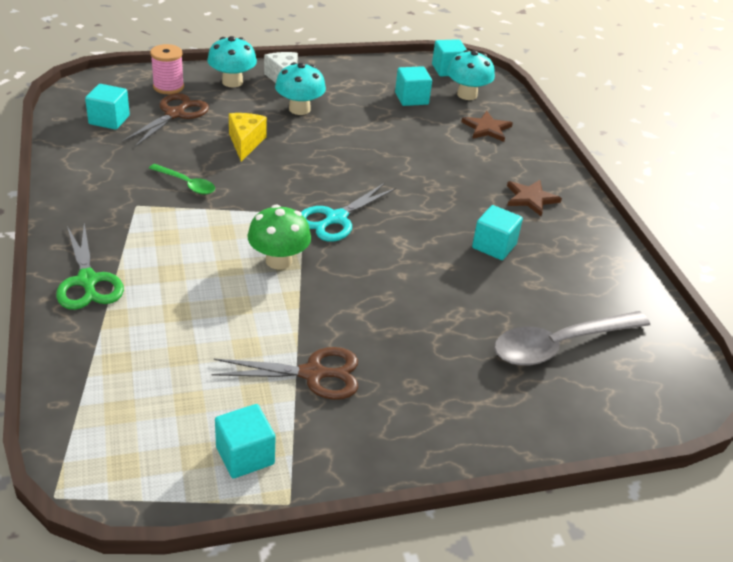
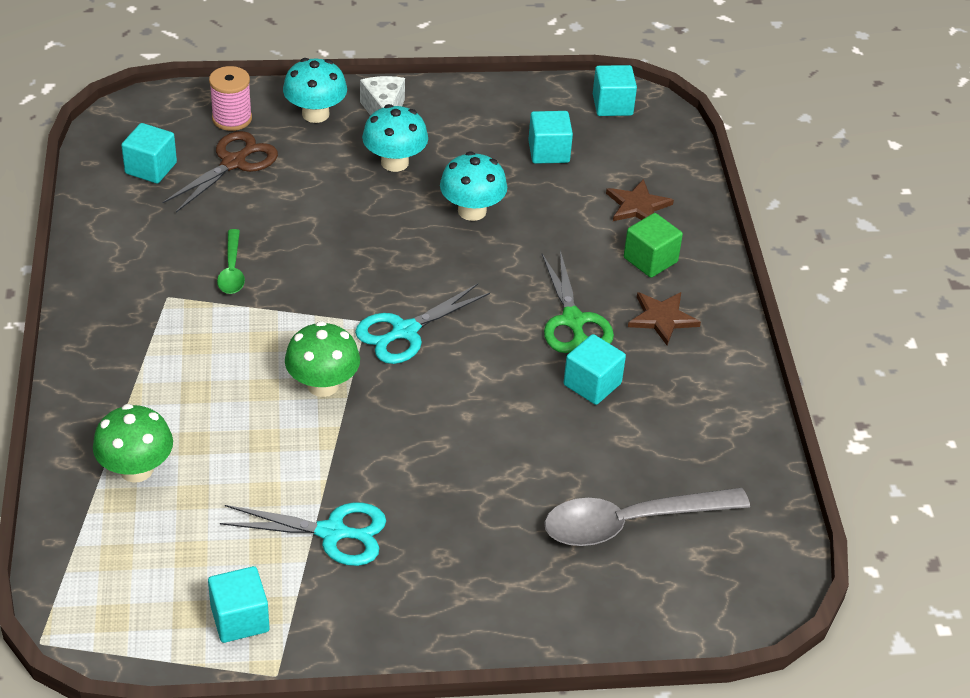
camera: 10 degrees right, 5 degrees up
green scissors [56,223,124,310] -> green scissors moved to [542,251,614,353]
green spoon [149,164,215,195] -> green spoon turned 45 degrees clockwise [217,229,245,294]
brown scissors [211,347,358,400] -> turquoise scissors [220,502,386,566]
yellow cheese [229,113,267,162] -> none
turquoise mushroom [447,50,495,100] -> turquoise mushroom moved to [440,151,507,221]
none -> green mushroom [93,404,173,483]
none -> green cube [624,213,683,278]

